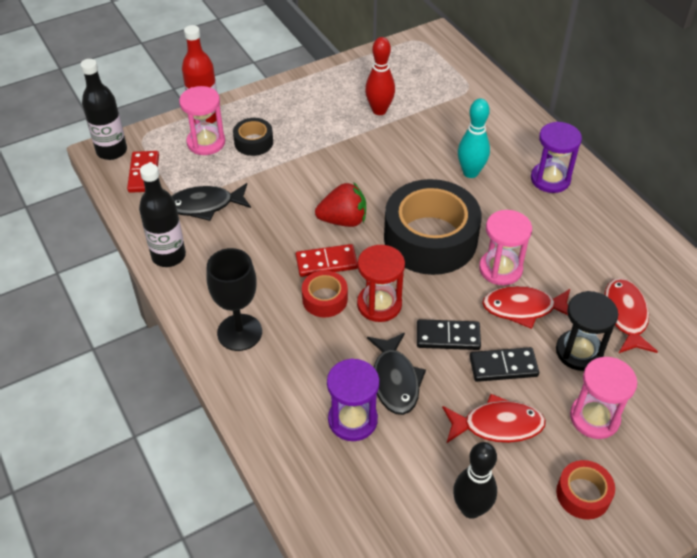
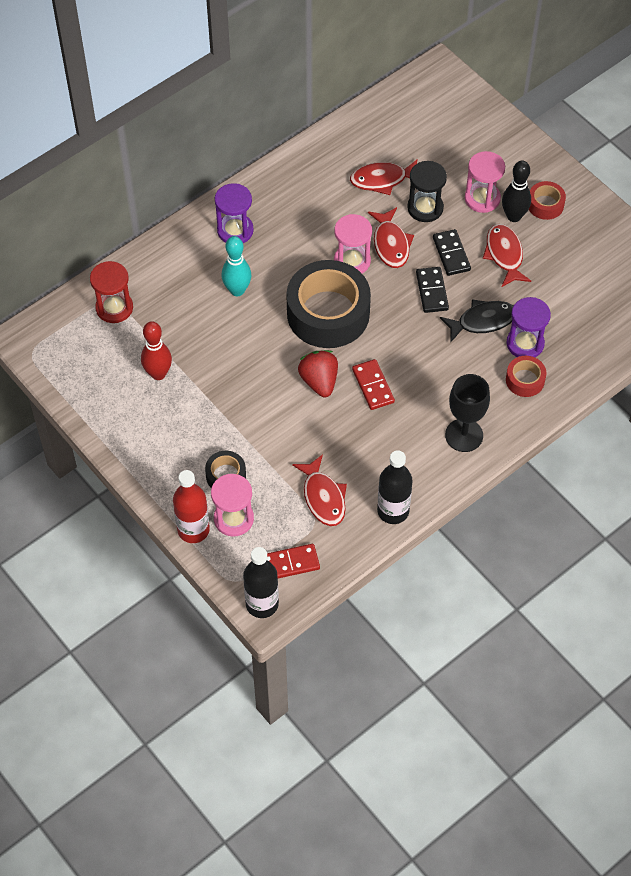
camera: 100 degrees left, 10 degrees up
black fish [172,183,251,221] -> red fish [292,454,347,526]
red tape [302,270,348,317] -> red tape moved to [506,356,546,397]
red hourglass [357,245,405,322] -> red hourglass moved to [90,261,133,323]
black bowling pin [453,442,497,519] -> black bowling pin moved to [502,161,531,222]

